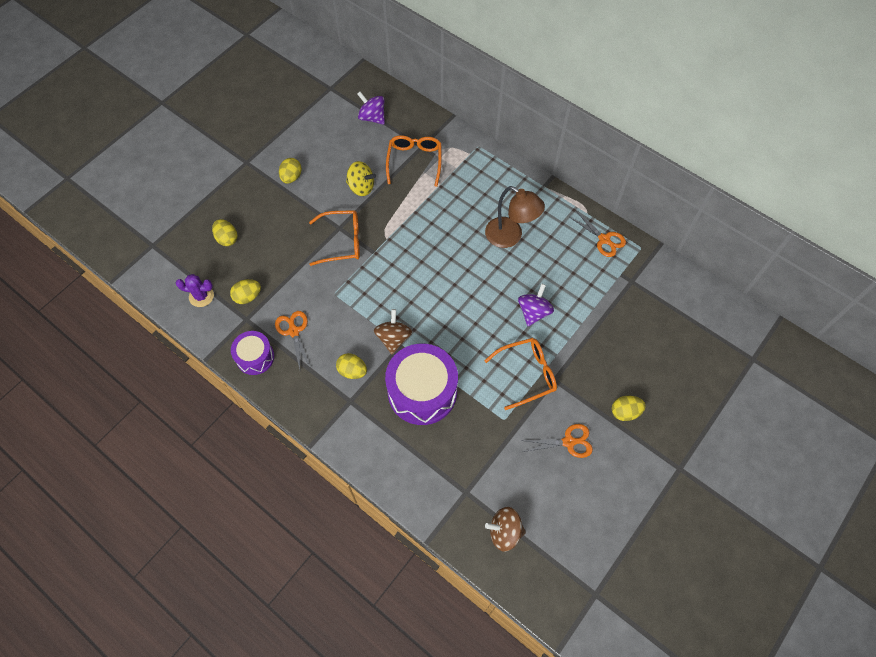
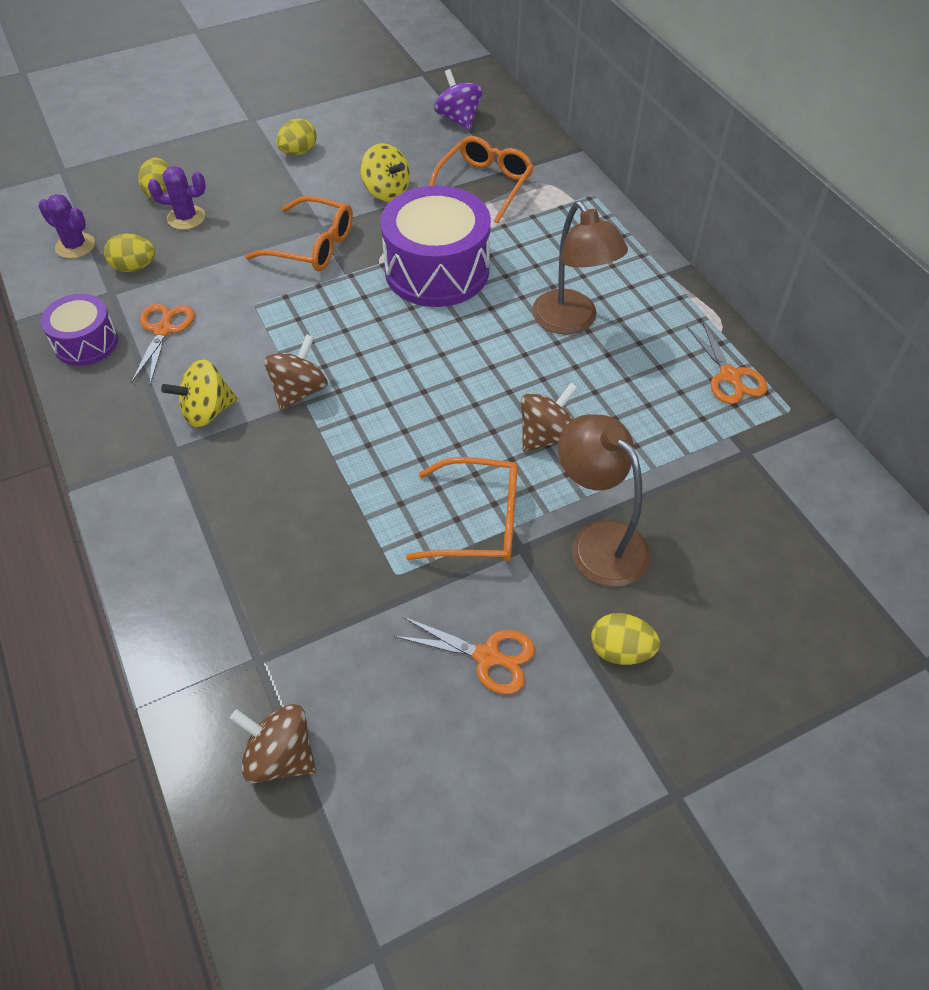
camera: 25 degrees right, 10 degrees down
yellow egg [336,353,367,379] -> yellow spinning top [161,359,238,428]
purple drum [385,344,458,425] -> purple drum moved to [380,185,491,307]
purple spinning top [518,284,554,326] -> brown spinning top [521,383,578,452]
none -> purple cactus [148,166,206,230]
none -> brown lamp [558,414,650,587]

